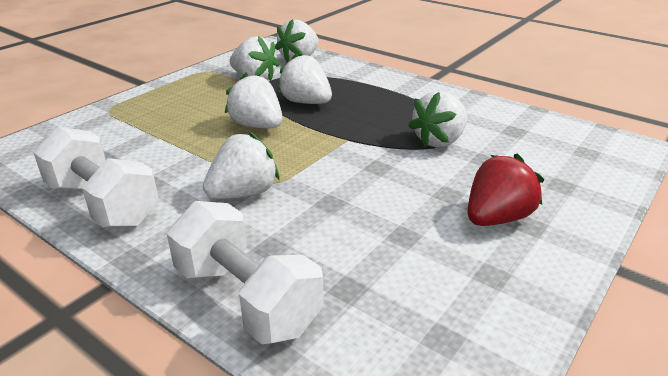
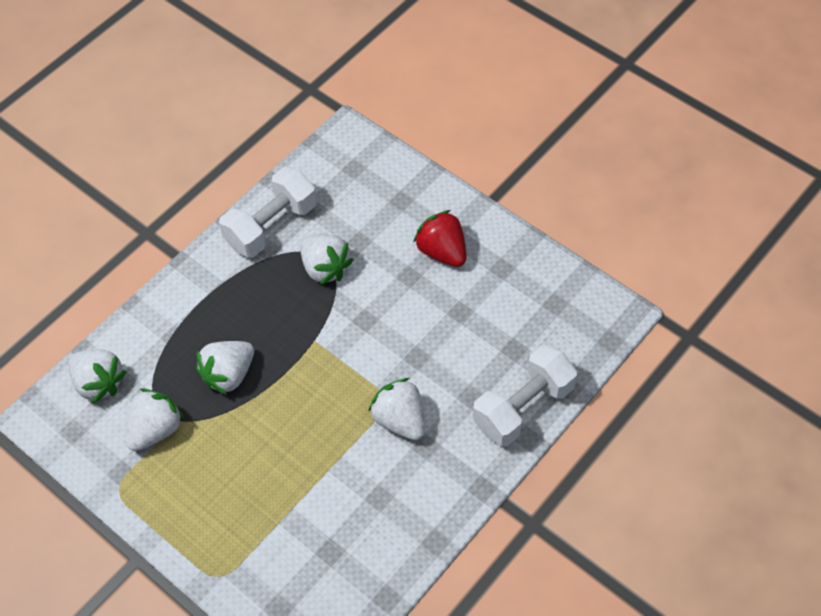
camera: 85 degrees left, 25 degrees up
white dumbbell [33,127,159,227] -> white dumbbell moved to [219,167,317,258]
white strawberry [225,73,282,128] -> none

